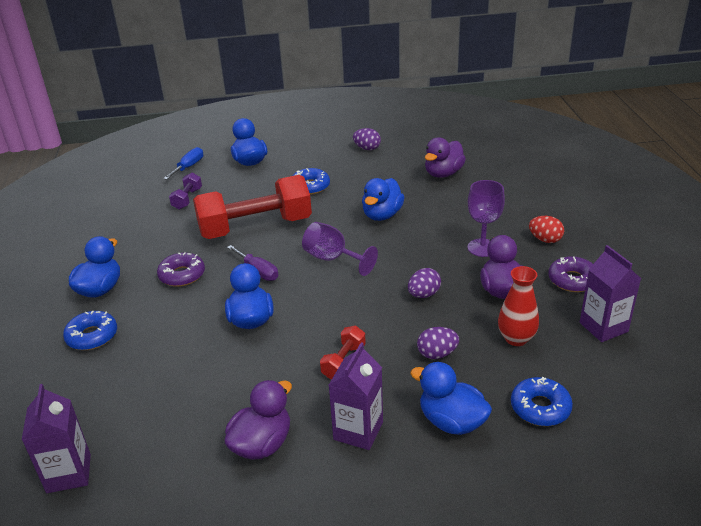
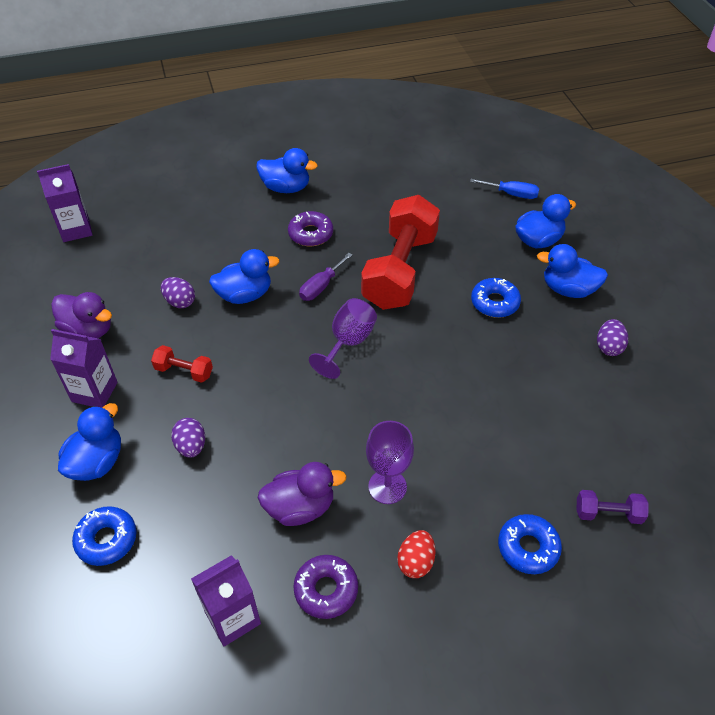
camera: 80 degrees right, 15 degrees up
blue donut [63,311,117,350] -> blue donut moved to [498,514,562,574]
purple dumbbell [169,173,202,210] -> purple dumbbell moved to [577,490,649,524]
red dumbbell [193,175,312,239] -> red dumbbell turned 45 degrees clockwise [361,195,440,310]
blue duck [362,178,405,221] -> blue duck moved to [537,244,608,298]
purple egg [408,268,441,298] -> purple egg moved to [161,277,195,308]
purple duck [425,137,466,178] -> none
red vase [498,266,539,346] -> none

